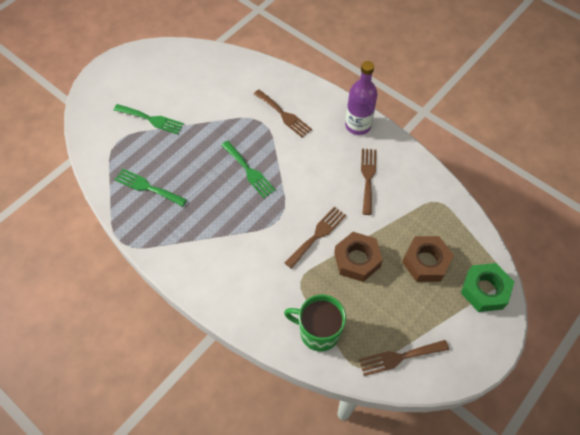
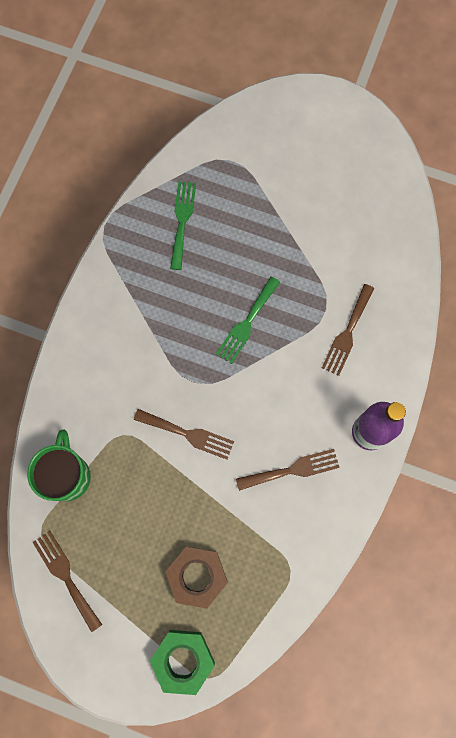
camera: 70 degrees right, 15 degrees up
green fork [114,104,184,134] -> none
brown nut [334,232,383,282] -> none

